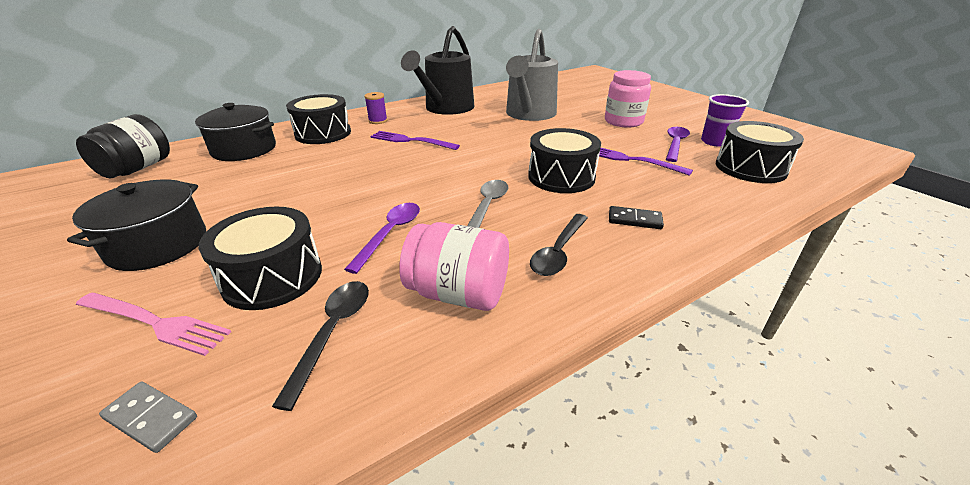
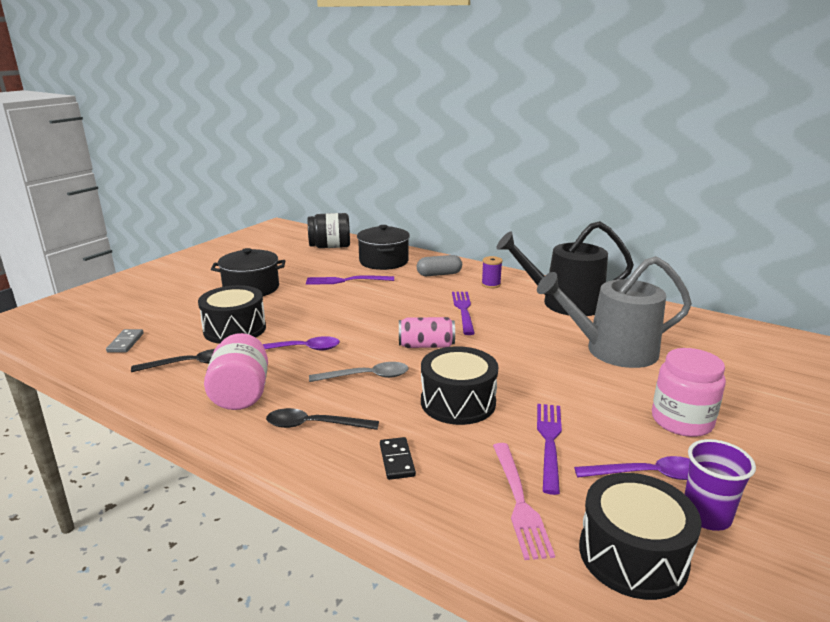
camera: 65 degrees right, 10 degrees down
pink fork [76,293,231,356] -> pink fork moved to [493,443,555,560]
black drum [286,94,351,144] -> grey capsule [417,255,462,276]
none -> purple fork [306,275,394,285]
none -> pink can [399,317,455,348]

